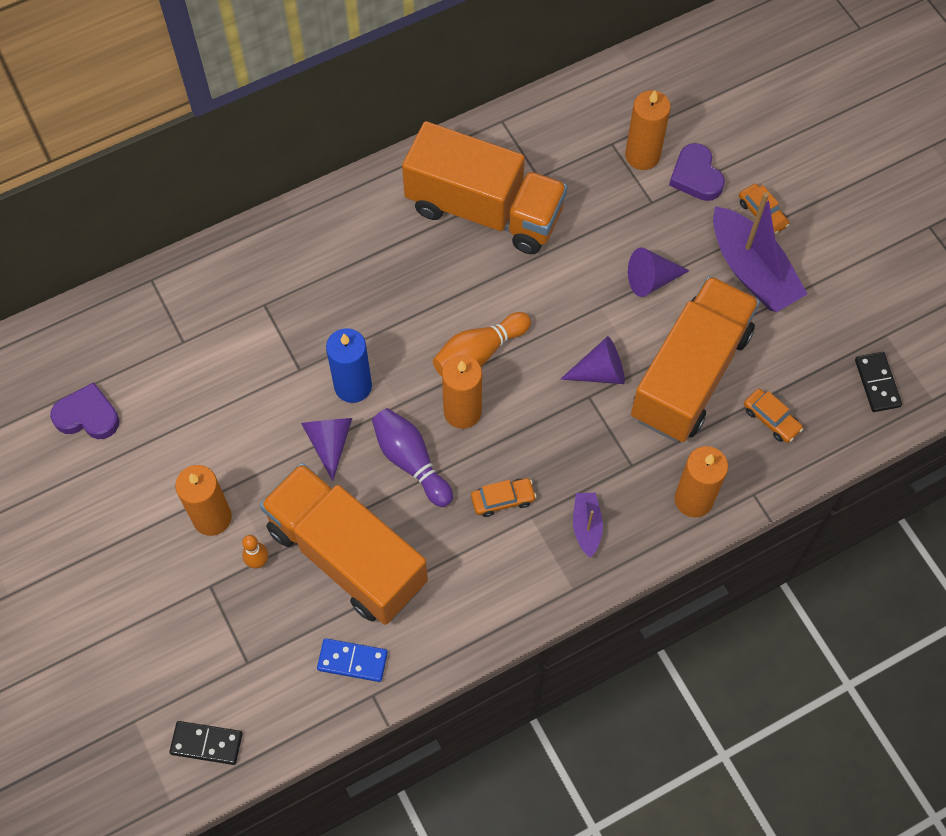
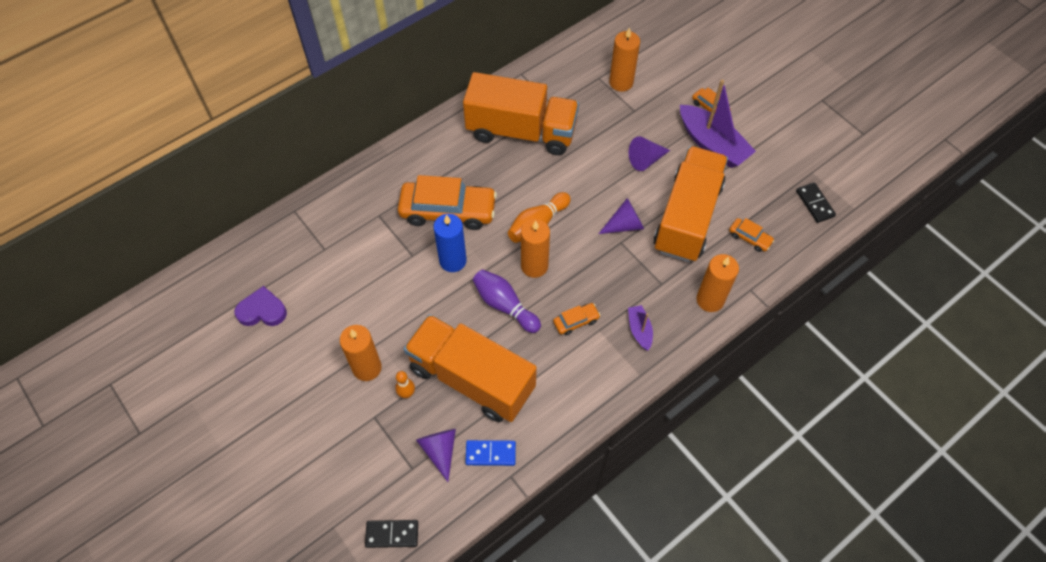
camera: 10 degrees left, 5 degrees down
purple cone [301,418,352,481] -> purple cone moved to [416,429,456,482]
purple heart [669,143,725,201] -> none
none -> orange car [398,175,497,230]

